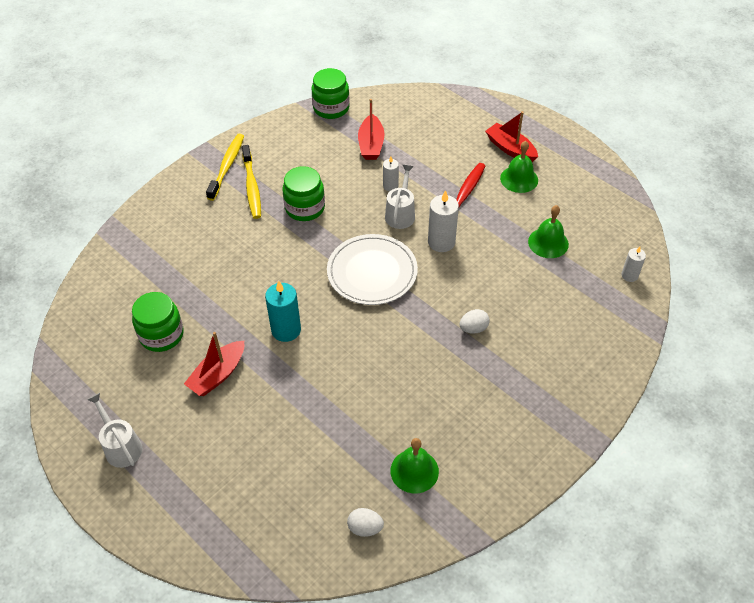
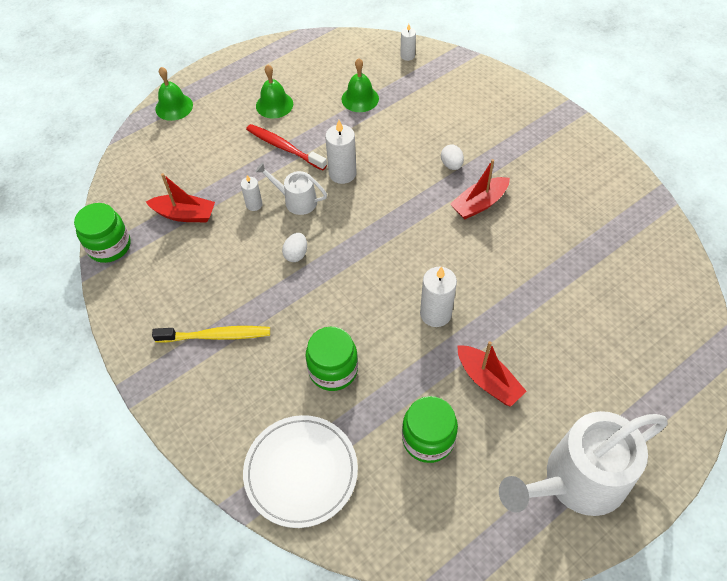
camera: 80 degrees left, 5 degrees up
white watering can [87,393,143,468] -> white watering can [499,411,668,516], size x2.01
yellow toothbrush [206,134,244,201] -> none
turquoise candle [265,281,301,342] -> white candle [420,266,457,327]
green jar [282,166,325,221] -> green jar moved to [305,327,358,391]
white plate [327,234,418,305] -> white plate moved to [243,415,358,528]
white egg [347,508,384,537] -> white egg moved to [282,233,307,262]
green bell [391,438,439,493] -> green bell moved to [155,67,193,121]
red boat [485,111,538,162] -> red boat moved to [450,159,510,220]

